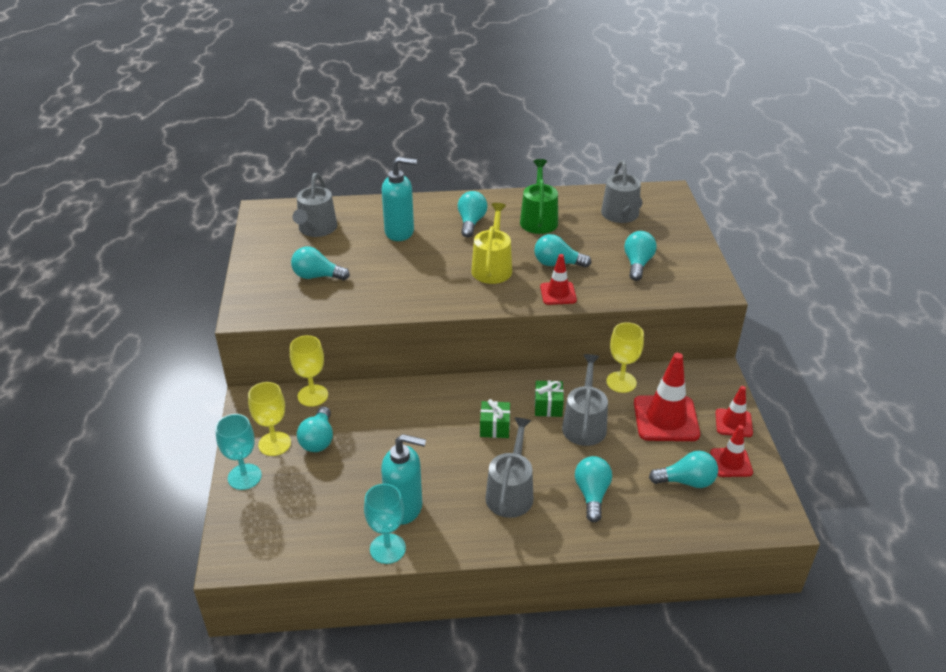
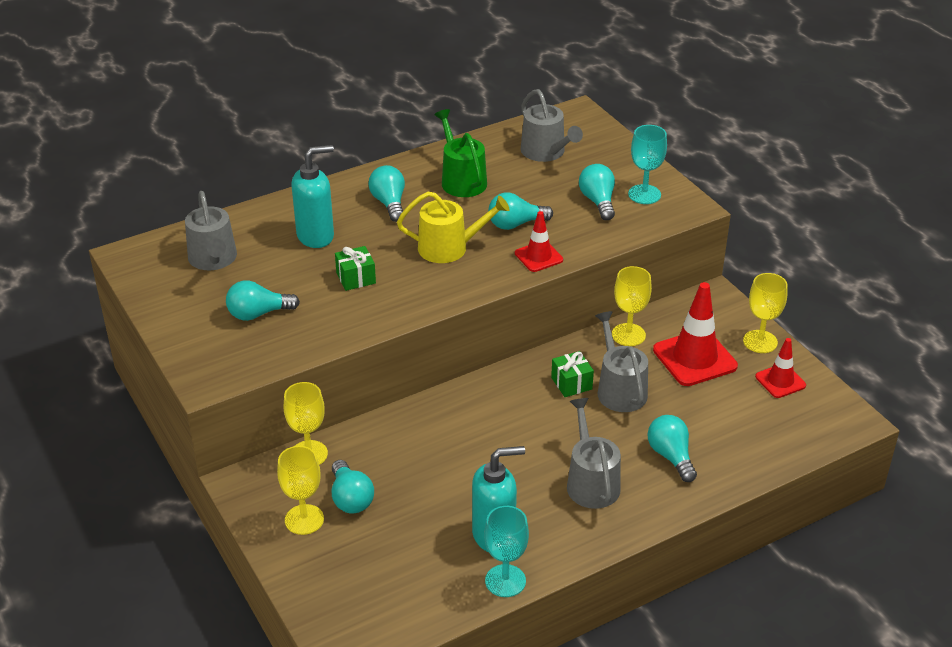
camera: 25 degrees left, 0 degrees up
turquoise goblet [215,414,262,490] -> turquoise goblet moved to [628,125,667,204]
yellow watering can [471,203,512,284] -> yellow watering can turned 105 degrees clockwise [397,191,510,263]
green gift [480,399,510,438] -> green gift moved to [335,246,376,291]
turquoise light bulb [649,451,718,488] -> none
red traffic cone [716,386,753,437] -> yellow goblet [743,273,788,353]

